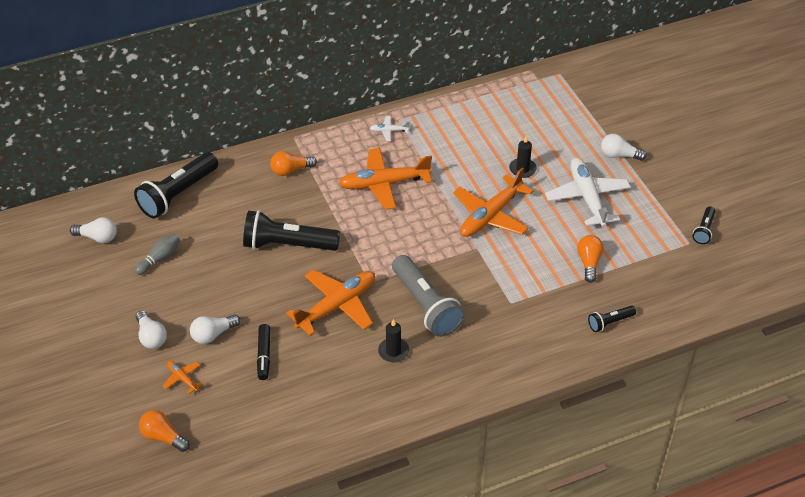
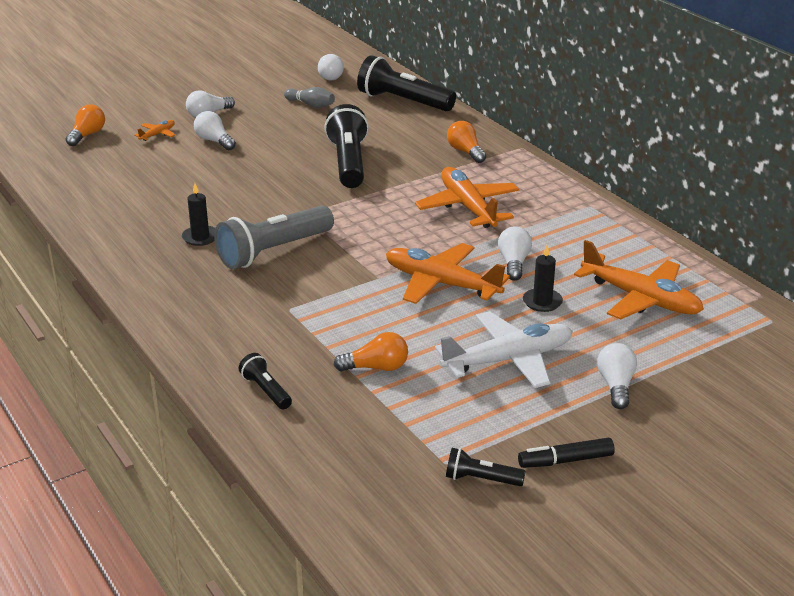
camera: 80 degrees right, 15 degrees down
black marker [257,324,270,380] -> black marker moved to [518,438,615,468]
orange plane [286,270,375,336] -> orange plane moved to [574,240,704,320]
white plane [370,116,410,141] -> none
none -> white light bulb [498,226,532,281]

